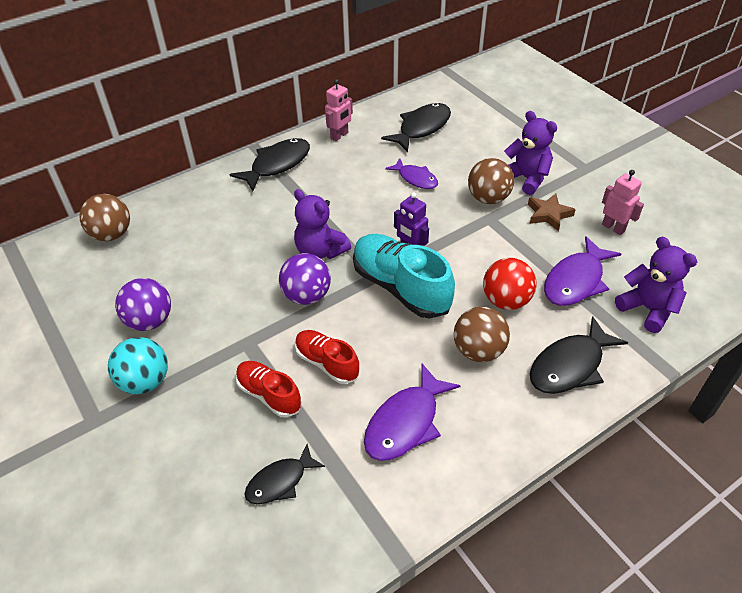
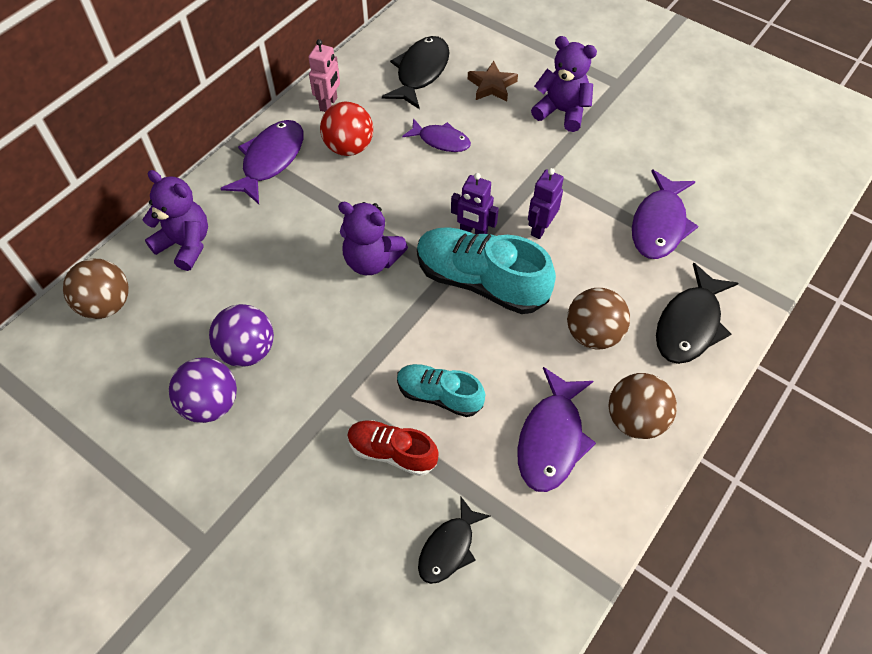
camera: 20 degrees left, 10 degrees up
turquoise ball [108,337,168,394] -> none
black fish [230,138,310,191] -> purple fish [220,120,304,204]
purple ball [279,253,331,305] -> purple ball moved to [209,304,274,367]
red shoe [295,330,360,384] -> turquoise shoe [397,364,485,417]
brown ball [468,158,514,204] -> brown ball moved to [609,373,677,439]
red ball [483,258,537,310] -> red ball moved to [320,101,373,156]
brown star [528,194,576,231] -> brown star moved to [468,61,518,102]
pink robot [602,170,644,235] -> none
purple teddy bear [615,237,697,333] -> purple teddy bear moved to [143,170,208,271]
none -> purple robot [528,168,564,239]

